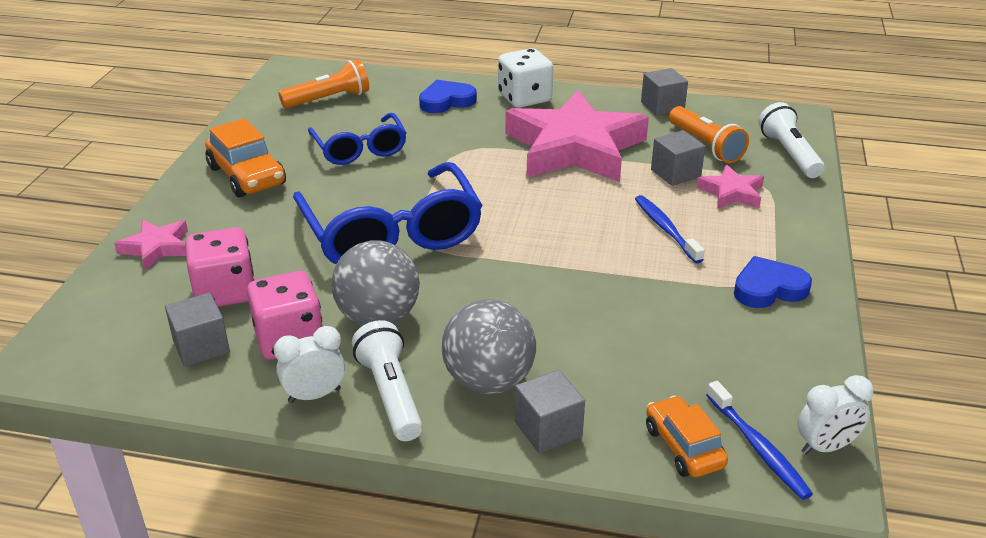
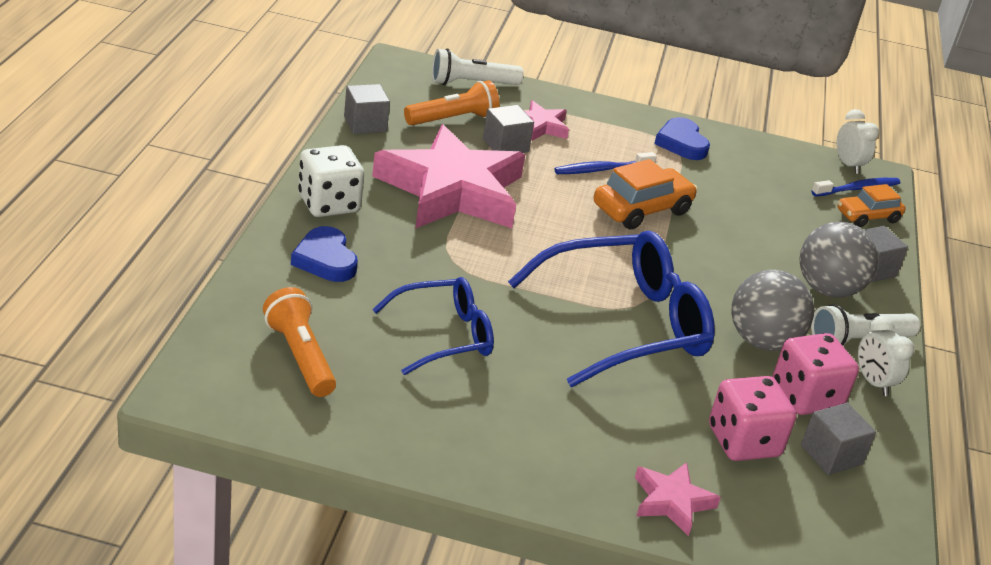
camera: 95 degrees left, 0 degrees up
orange car [205,119,286,197] -> orange car moved to [594,159,698,229]

